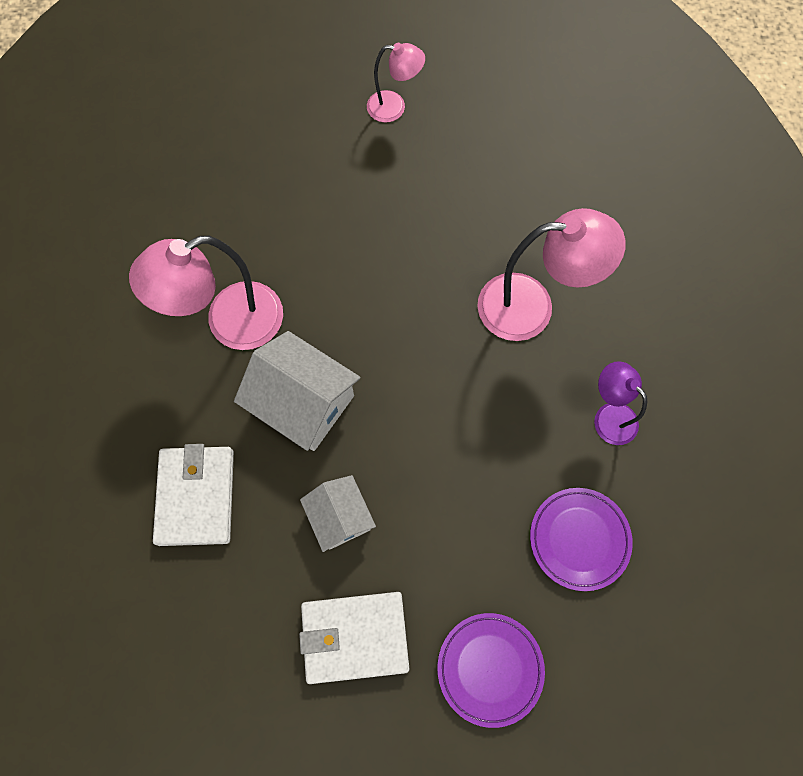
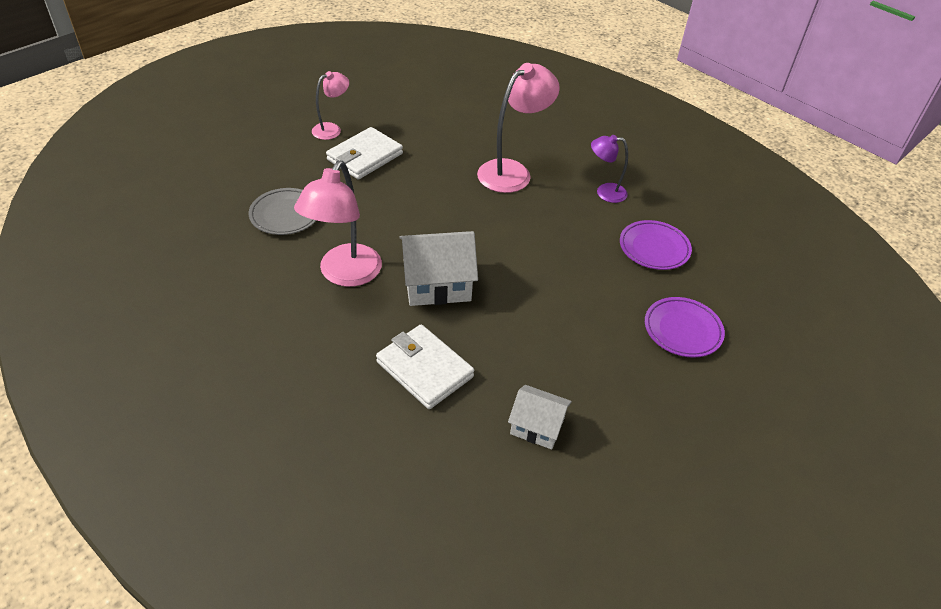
camera: 45 degrees left, 25 degrees down
white wallet [299,592,409,684] -> white wallet moved to [326,127,403,180]
white house [300,475,376,552] -> white house moved to [508,385,572,449]
none -> grey plate [249,188,317,235]

